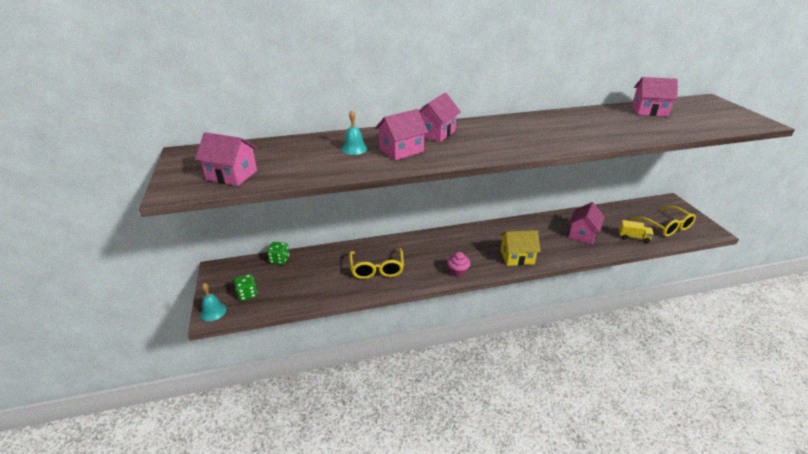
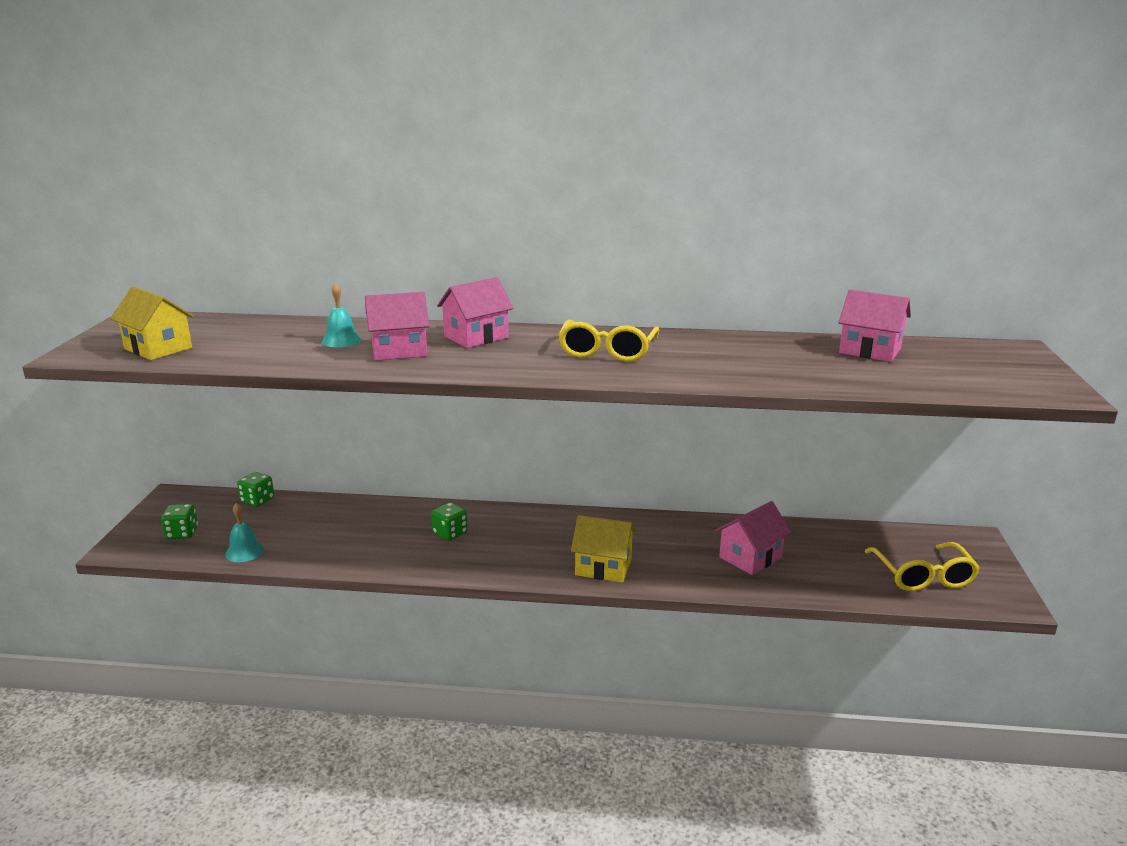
camera: 20 degrees right, 10 degrees down
pink house [195,132,257,186] -> yellow house [110,287,194,360]
turquoise bell [200,283,227,321] -> turquoise bell moved to [225,503,264,562]
yellow glasses [349,248,404,279] -> yellow glasses moved to [558,320,660,362]
pink cupcake [447,252,470,277] -> none
yellow truck [619,220,654,243] -> none
none -> green dice [431,502,468,541]

